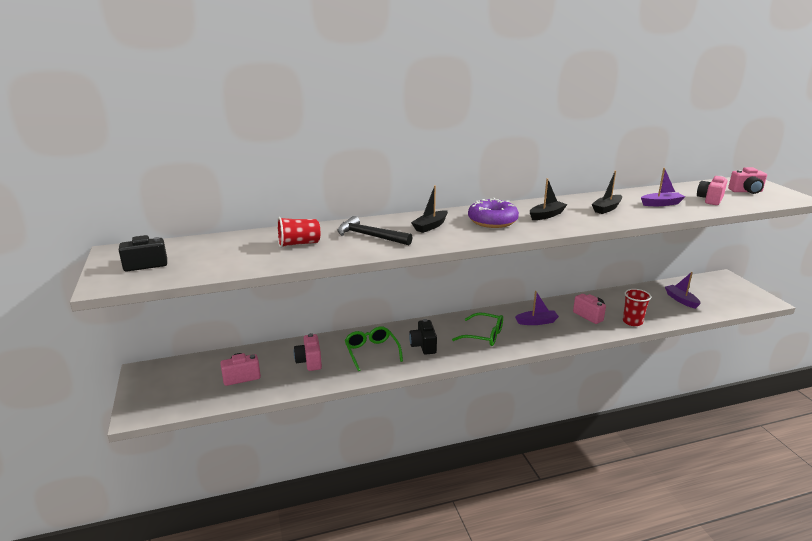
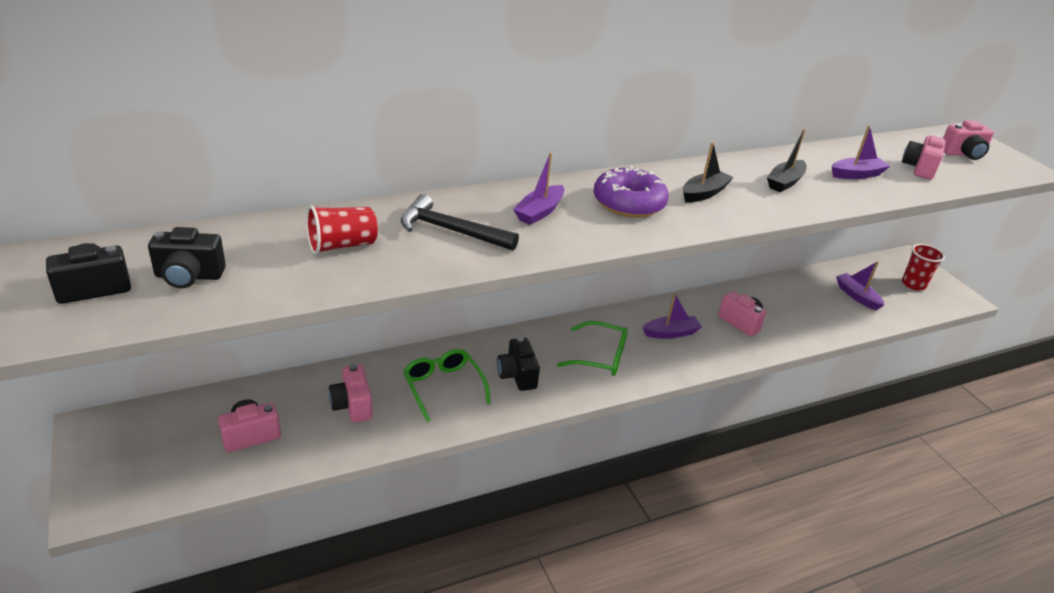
camera: 10 degrees left, 10 degrees up
black boat [411,186,448,233] -> purple boat [513,152,564,225]
red cup [623,289,651,326] -> red cup moved to [902,244,945,290]
none -> black camera [148,227,226,288]

